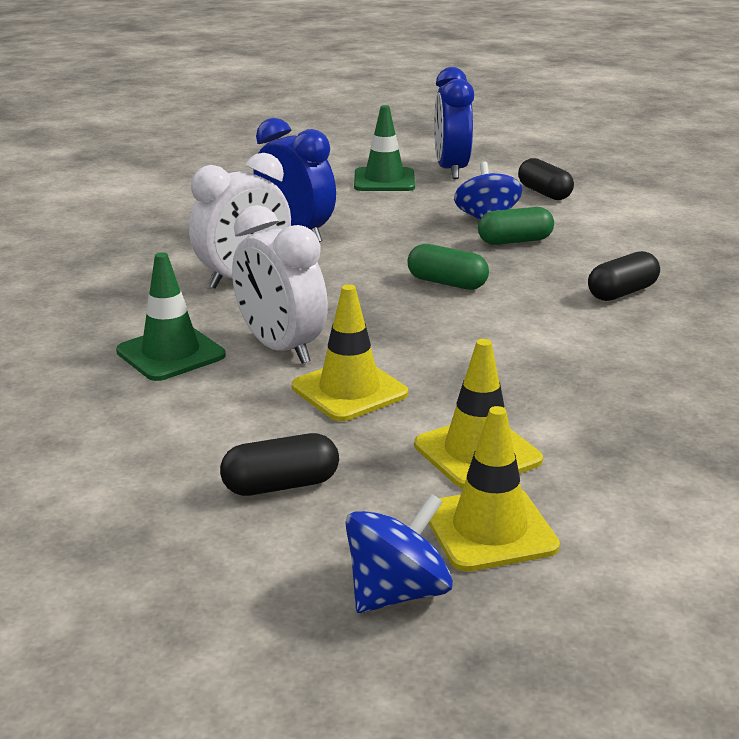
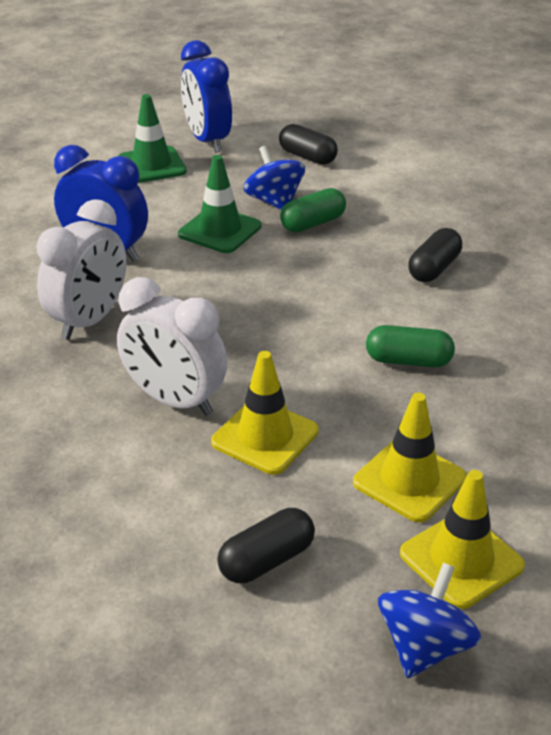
camera: 20 degrees left, 10 degrees up
green traffic cone [116,252,226,381] -> green traffic cone moved to [178,155,261,253]
green capsule [408,244,489,290] -> green capsule moved to [366,325,455,368]

